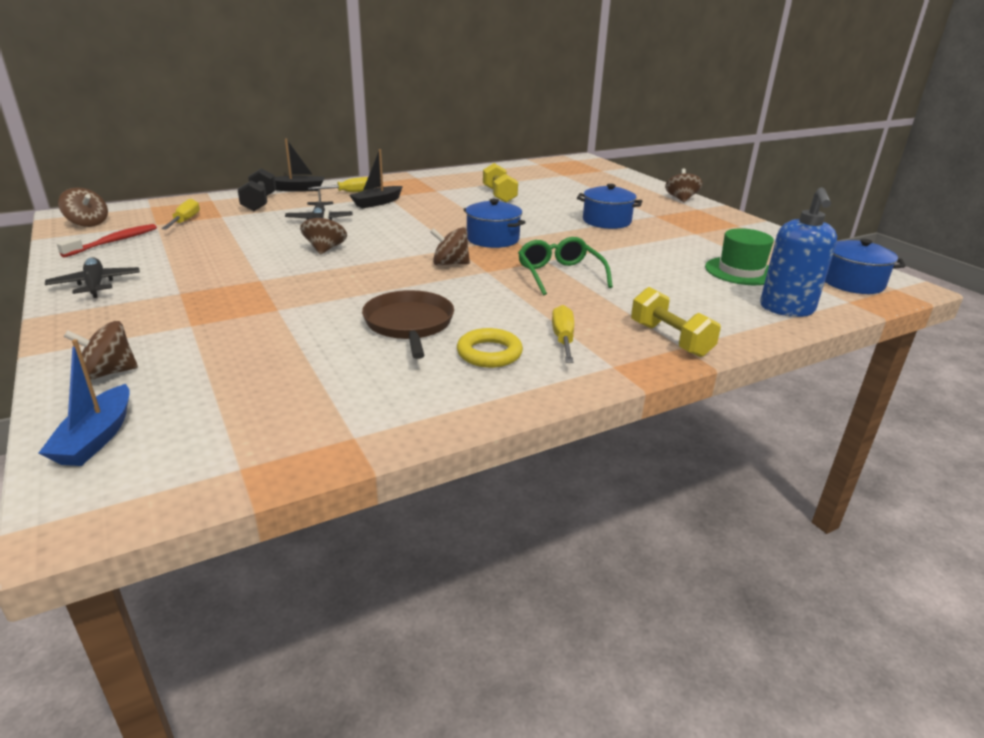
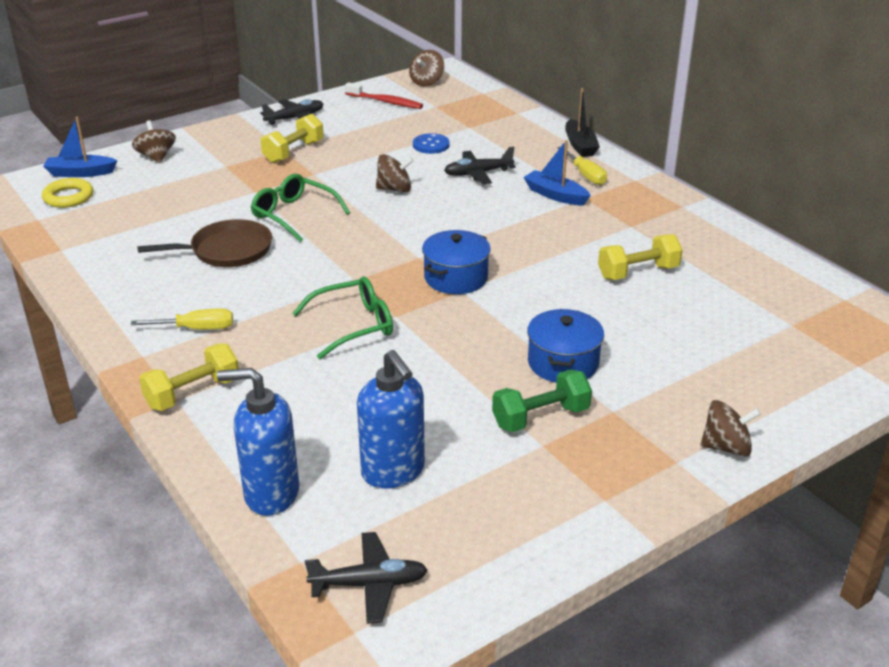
camera: 85 degrees right, 5 degrees up
yellow screwdriver [161,199,200,229] -> none
black dumbbell [238,168,276,211] -> none
black boat [349,149,403,208] -> blue boat [523,140,591,206]
brown spinning top [430,227,470,266] -> none
yellow ring [457,328,523,368] -> yellow ring moved to [42,178,93,208]
green hat [705,228,774,285] -> blue soap dispenser [357,350,425,489]
blue pot [825,239,906,294] -> black plane [305,532,428,624]
none -> green glasses [251,174,350,242]
none -> yellow dumbbell [260,114,324,163]
none -> blue button [413,133,450,154]
none -> green dumbbell [492,369,592,432]

